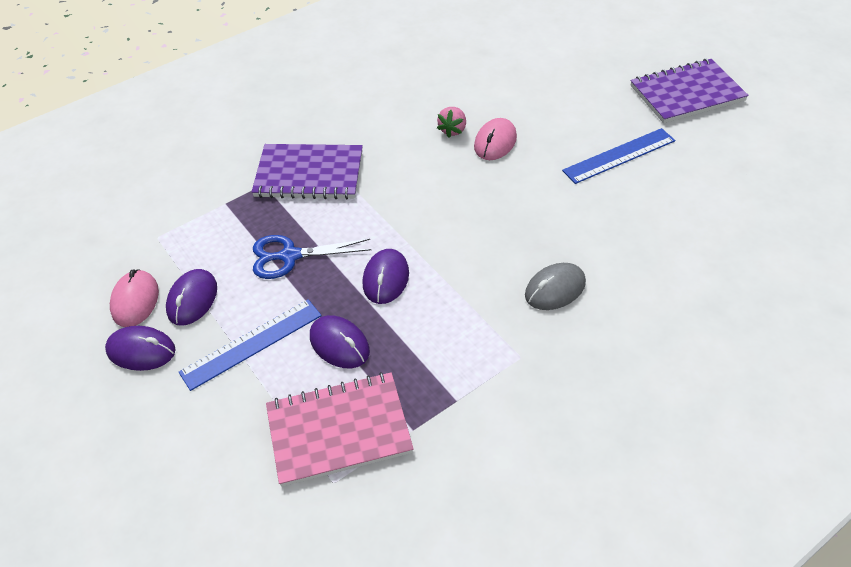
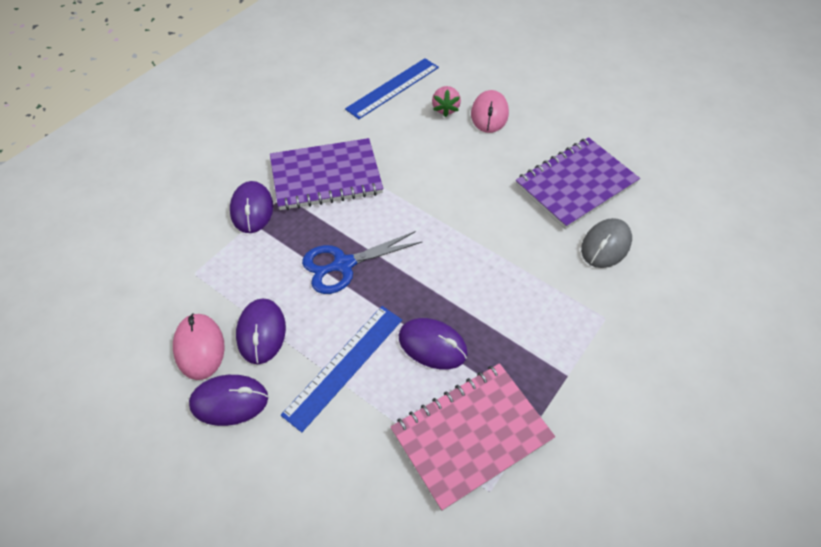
camera: 20 degrees left, 5 degrees up
purple mouse [362,249,409,304] -> purple mouse moved to [230,181,273,233]
blue ruler [562,128,675,184] -> blue ruler moved to [345,58,439,119]
purple notebook [630,59,749,123] -> purple notebook moved to [516,137,640,229]

